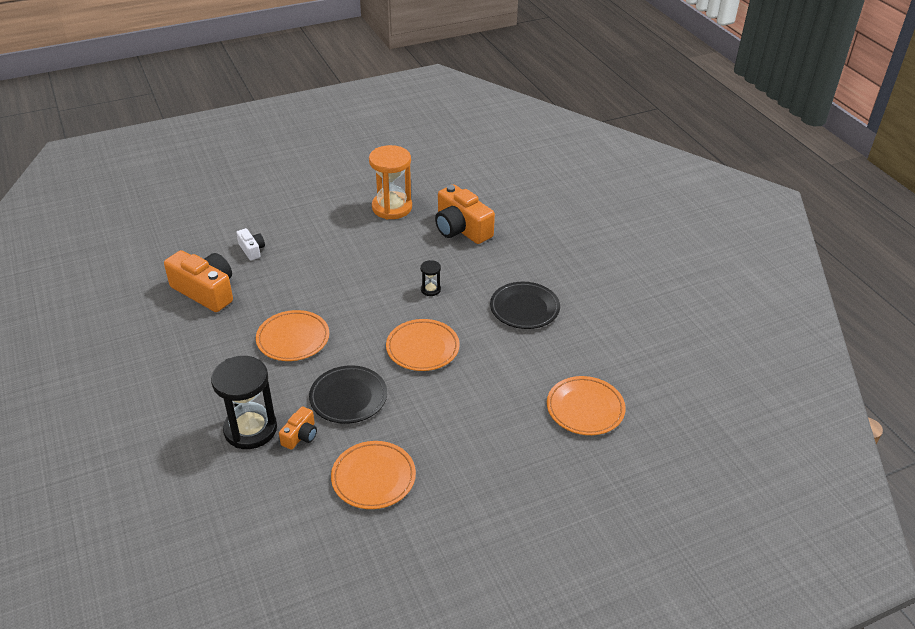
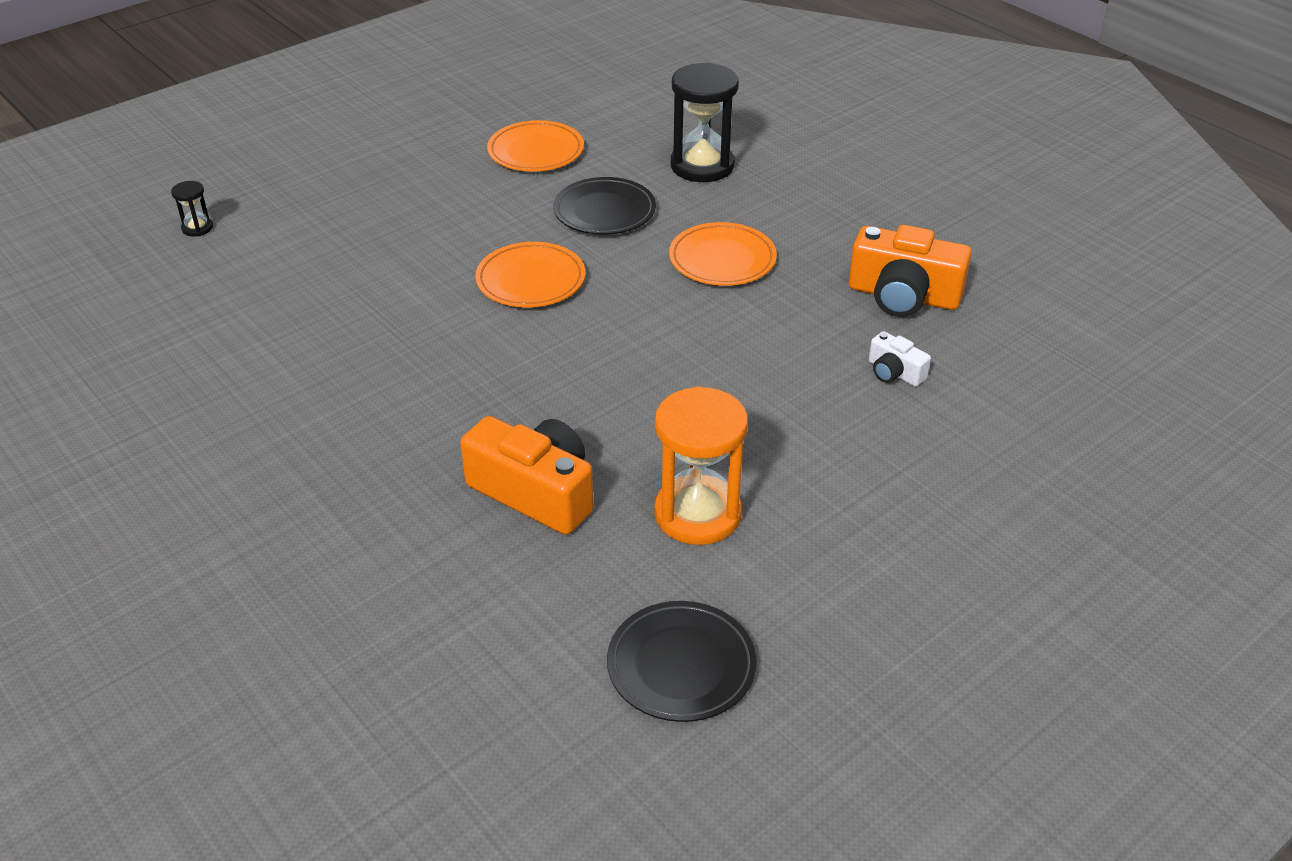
camera: 165 degrees right, 0 degrees up
orange camera [279,406,317,450] -> none
black hourglass [420,260,441,296] -> black hourglass moved to [171,181,213,236]
black plate [490,282,560,329] -> black plate moved to [607,601,757,722]
orange plate [547,376,626,435] -> none

